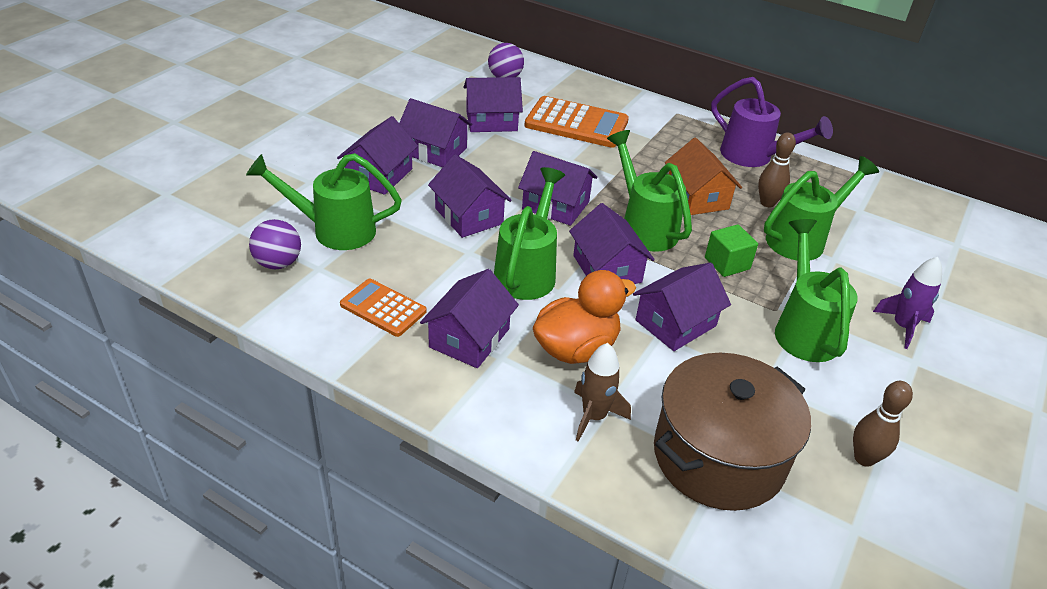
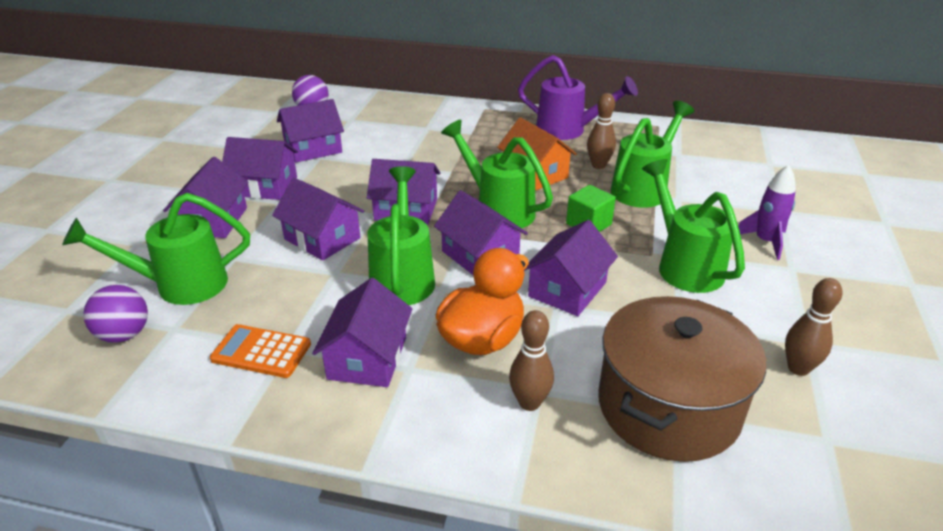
camera: 15 degrees left, 5 degrees down
orange calculator [524,96,629,148] -> none
brown rocket [574,343,631,442] -> brown bowling pin [509,310,554,411]

